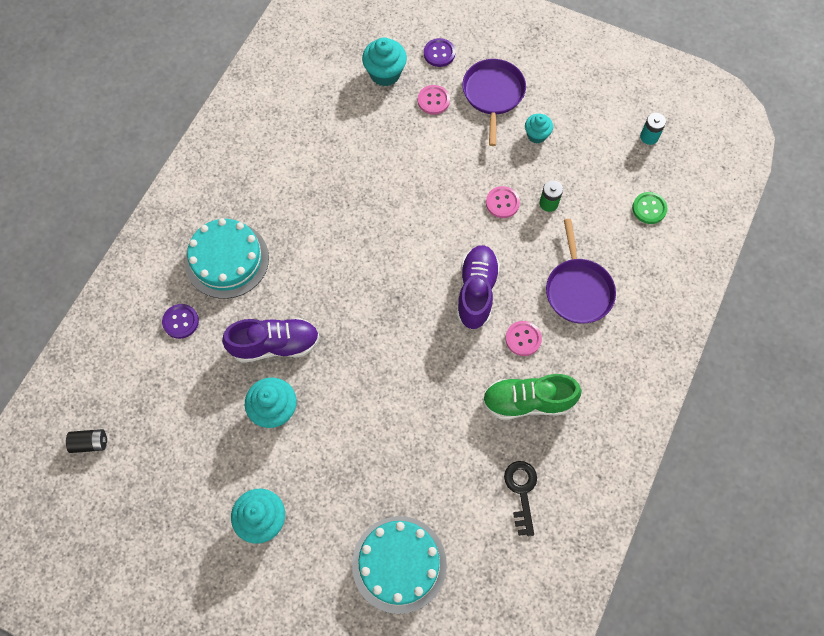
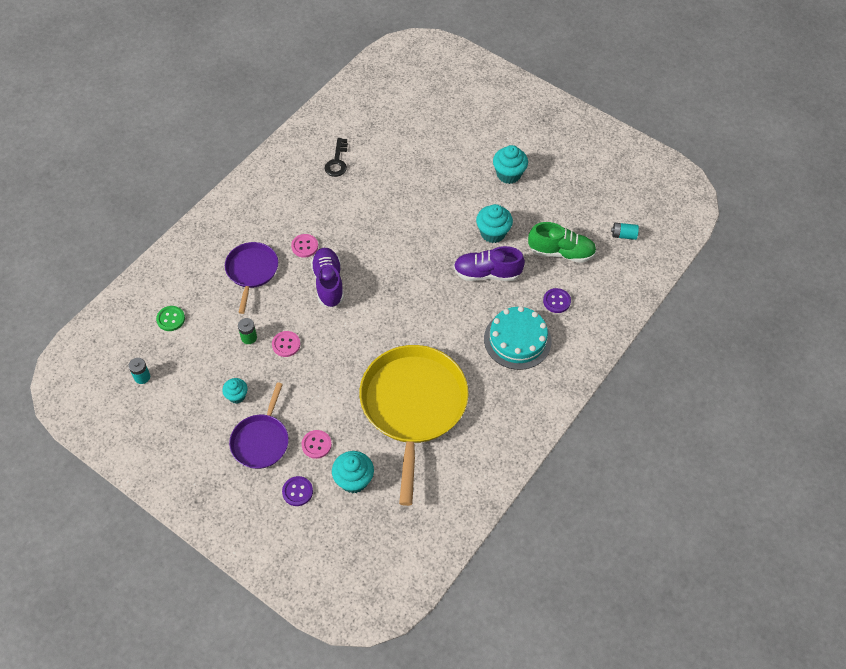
camera: 170 degrees left, 10 degrees down
black battery [66,429,107,453] -> turquoise battery [611,223,639,240]
turquoise cake [352,516,447,614] -> none
purple shoe [457,245,500,329] -> purple shoe turned 150 degrees clockwise [311,248,344,308]
green shoe [482,374,581,420] -> green shoe moved to [528,222,596,263]
none -> yellow pan [360,345,468,506]

